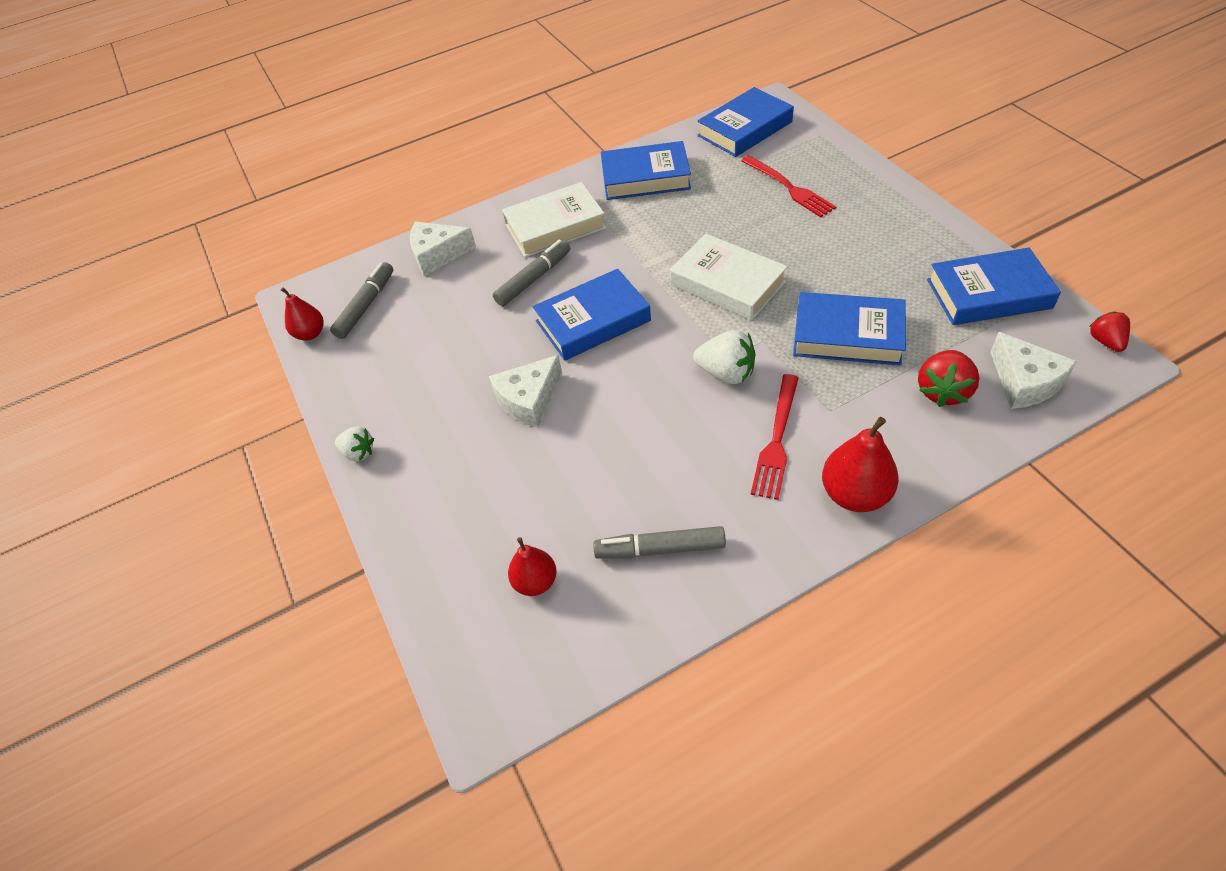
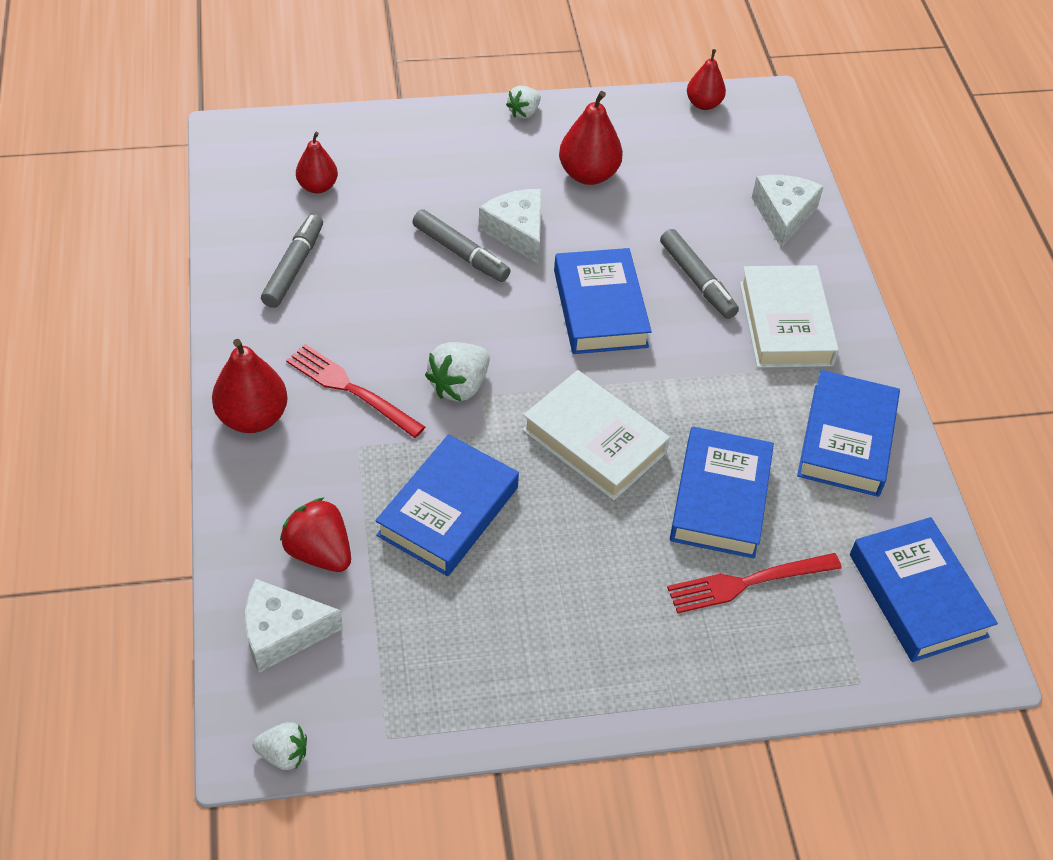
camera: 100 degrees right, 0 degrees up
grey marker [330,262,393,339] -> grey marker moved to [413,209,511,282]
white book [670,234,788,320] -> white book turned 75 degrees clockwise [522,370,670,500]
blue book [927,248,1061,325] -> blue book moved to [670,427,774,558]
red strawberry [1089,311,1130,352] -> white strawberry [253,722,307,770]
none -> red pear [559,91,623,185]

